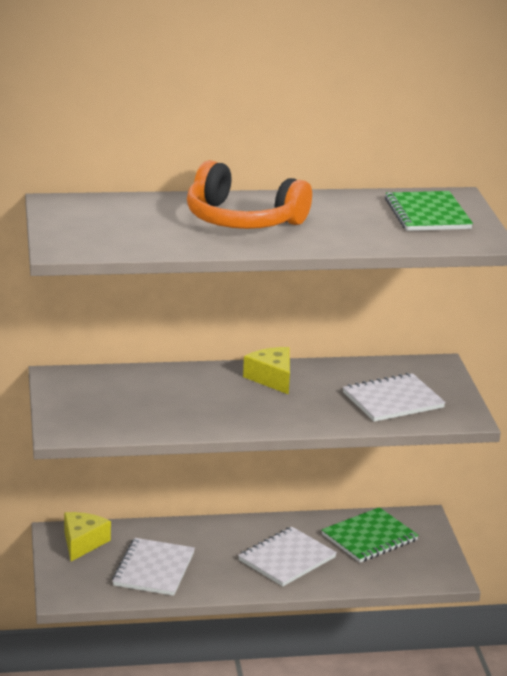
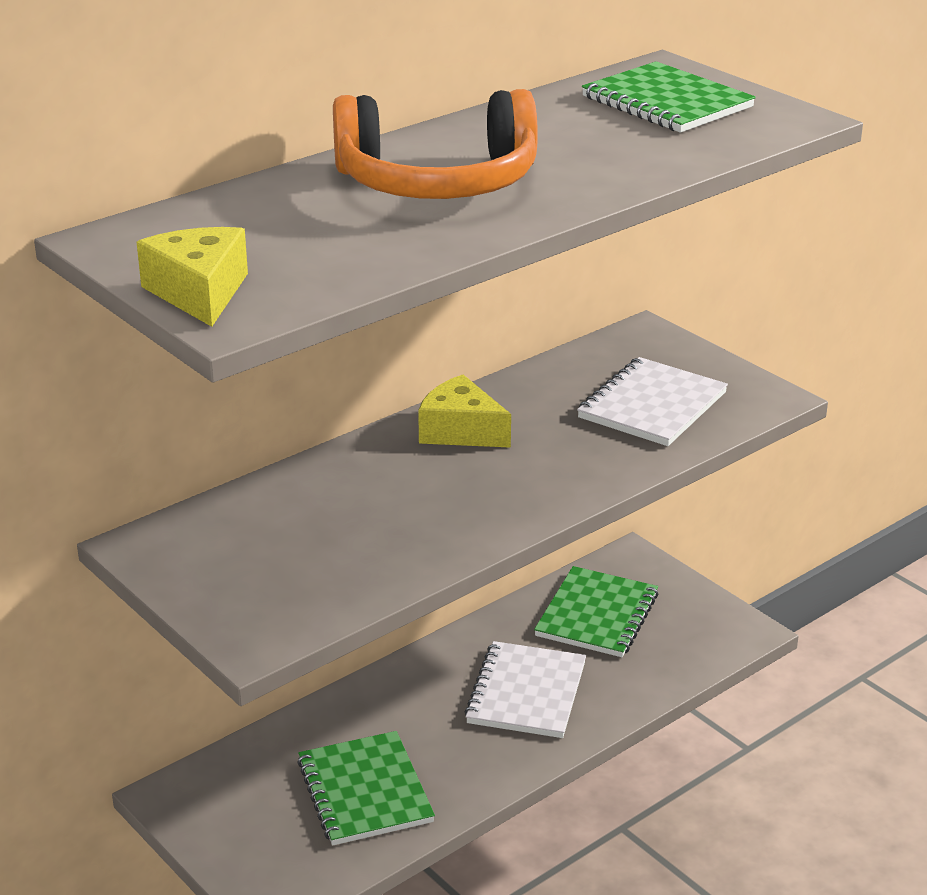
camera: 30 degrees left, 5 degrees up
yellow cheese [64,512,111,561] -> yellow cheese moved to [137,227,248,327]
white notebook [112,538,195,596] -> green notebook [297,731,435,846]

